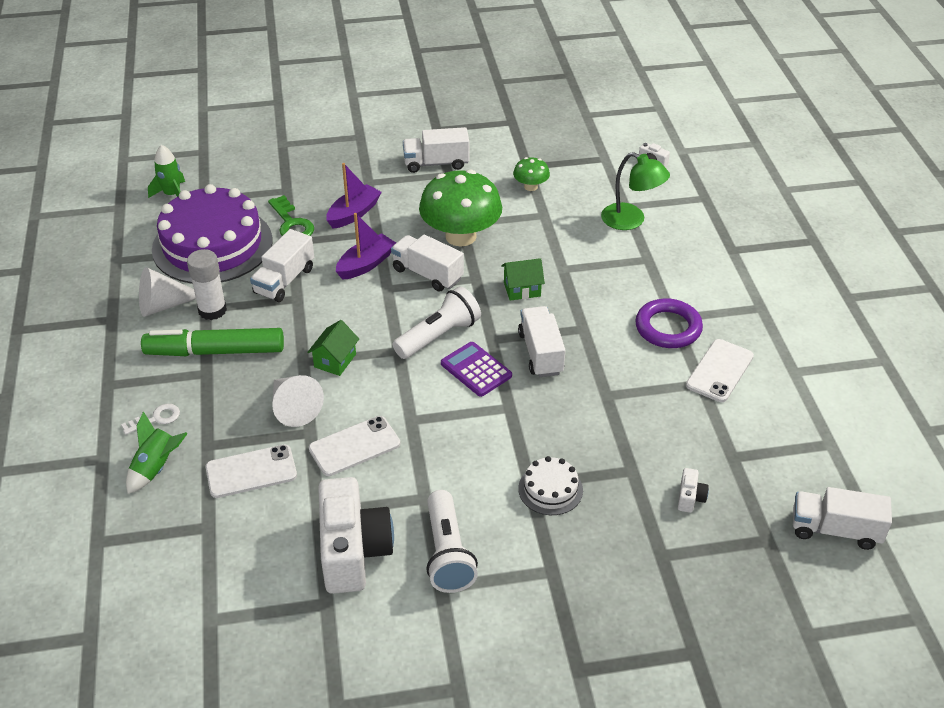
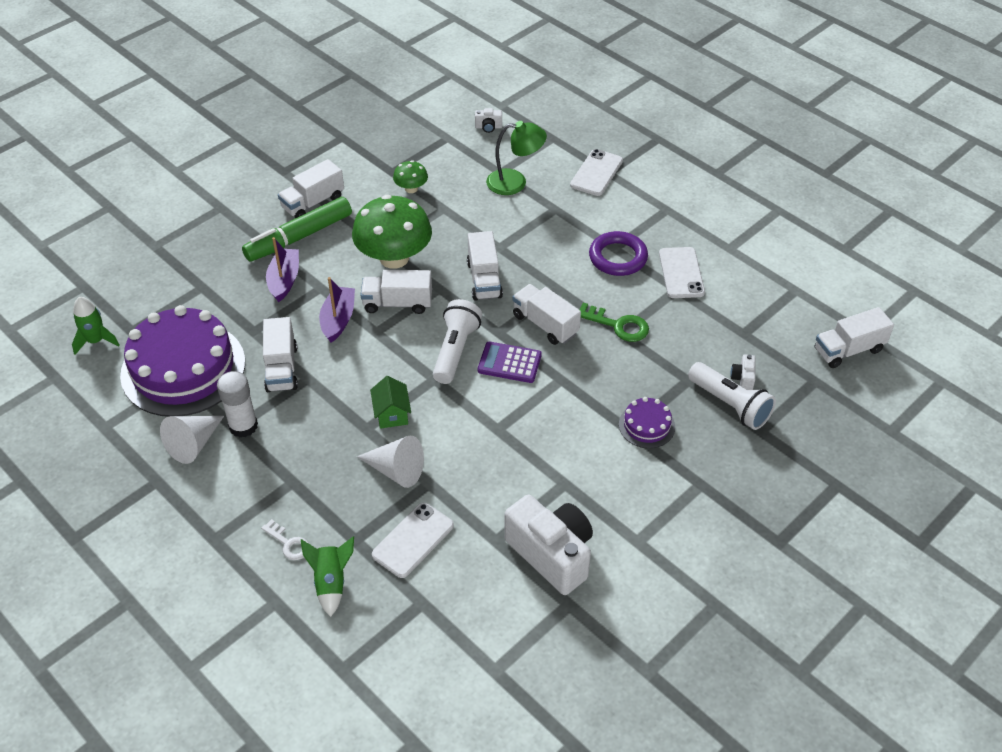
camera: 35 degrees left, 5 degrees up
white key [121,404,180,435] -> white key turned 105 degrees clockwise [261,519,308,560]
green marker [141,328,284,356] -> green marker moved to [242,197,352,261]
green key [268,195,314,236] -> green key moved to [579,303,649,342]
white phone [309,416,400,476] -> white phone moved to [570,149,623,196]
white flashlight [426,490,478,593] -> white flashlight moved to [688,362,776,430]
green house [501,258,545,301] -> white truck [467,231,503,301]
white cake [518,456,583,515] -> purple cake [619,397,675,448]
white camera [678,468,709,513] -> white camera turned 150 degrees counterclockwise [730,355,755,390]

